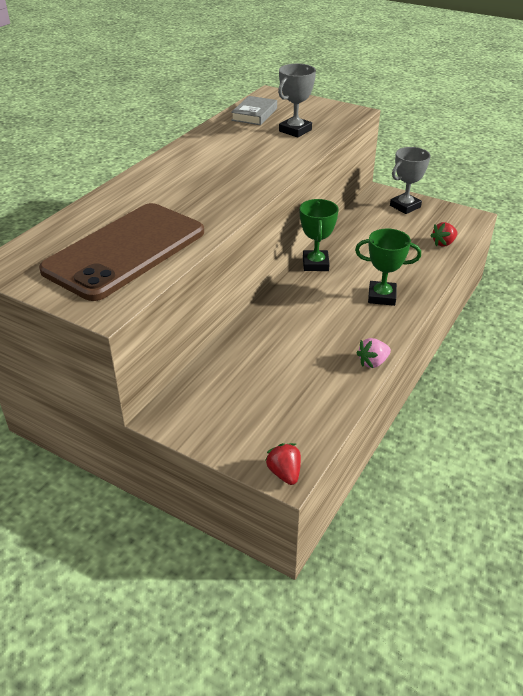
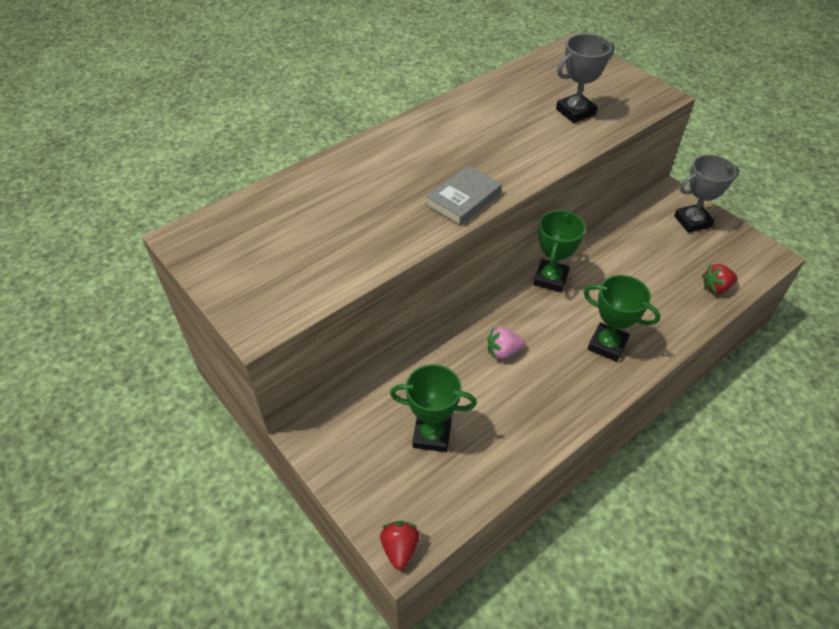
camera: 20 degrees right, 10 degrees up
brown phone [39,203,204,301] -> none
grey book [231,96,277,125] -> grey book moved to [426,165,502,226]
pink strawberry [356,338,391,368] -> pink strawberry moved to [487,327,524,359]
none -> green trophy [390,364,477,452]

